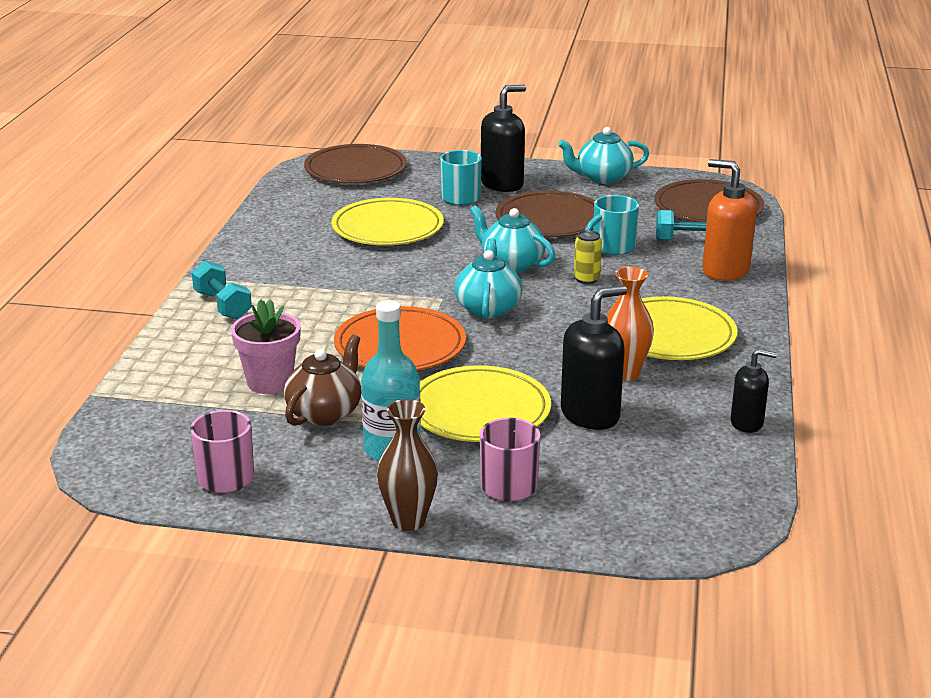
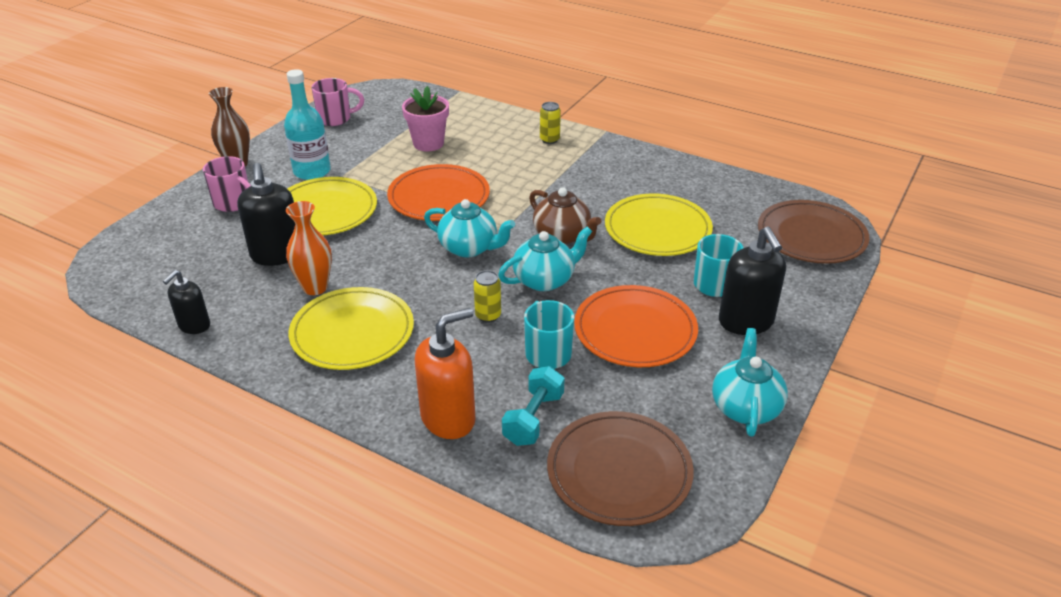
camera: 110 degrees right, 10 degrees up
turquoise dumbbell [192,261,252,319] -> yellow can [540,102,561,144]
brown teapot [284,334,361,426] -> brown teapot moved to [529,187,602,245]
brown plate [495,191,595,237] -> orange plate [574,285,698,367]

